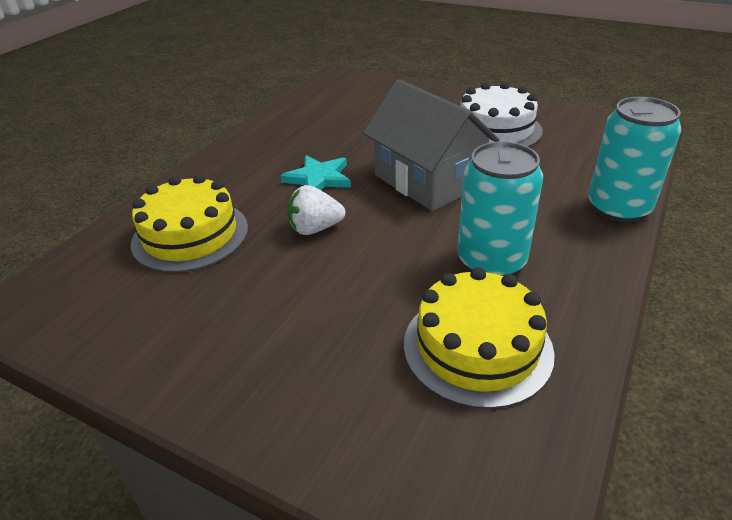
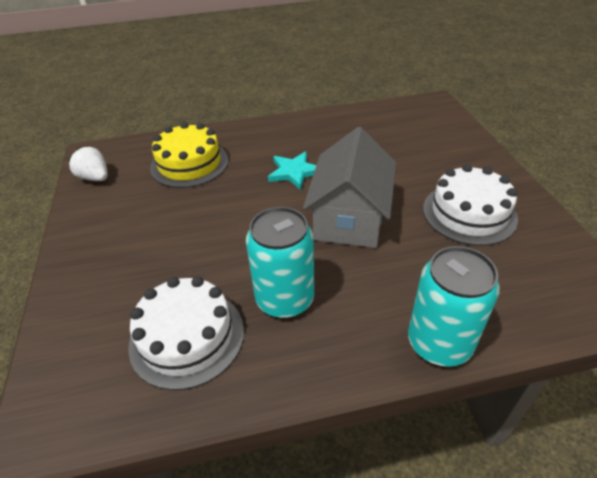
camera: 50 degrees right, 5 degrees up
white strawberry [287,185,345,235] -> white strawberry moved to [68,147,108,181]
yellow cake [404,267,555,409] -> white cake [128,276,244,390]

